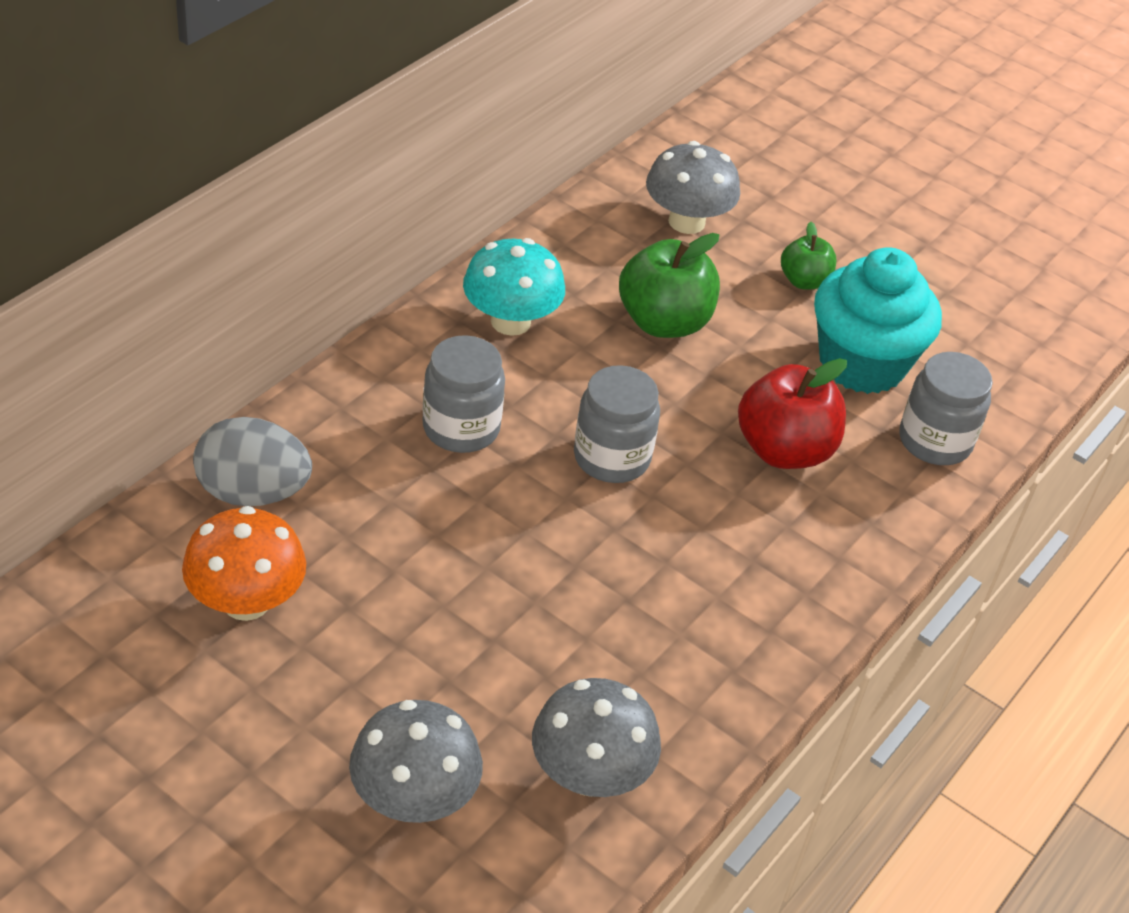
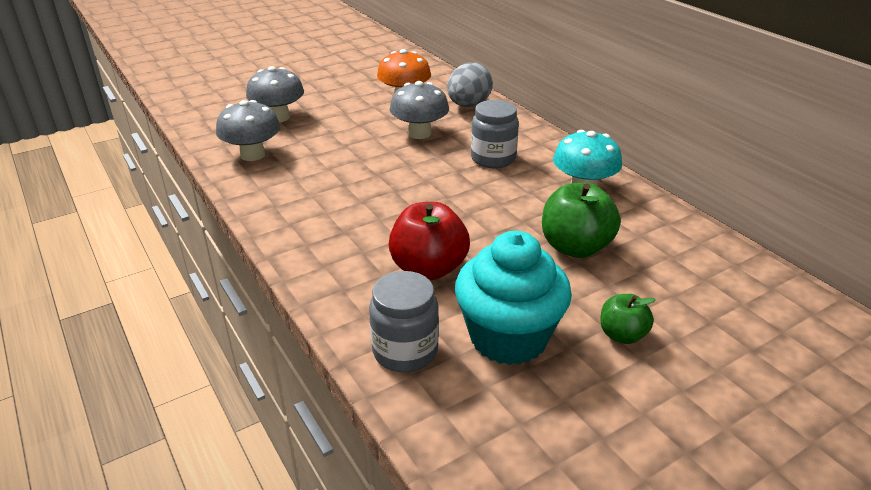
camera: 115 degrees right, 10 degrees down
grey jar [574,365,660,483] -> none
grey mushroom [646,141,740,234] -> grey mushroom moved to [389,81,449,139]

